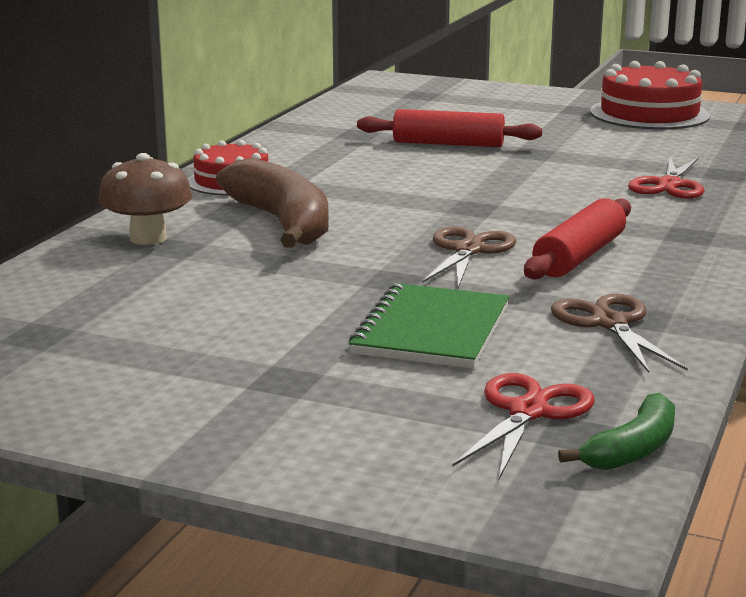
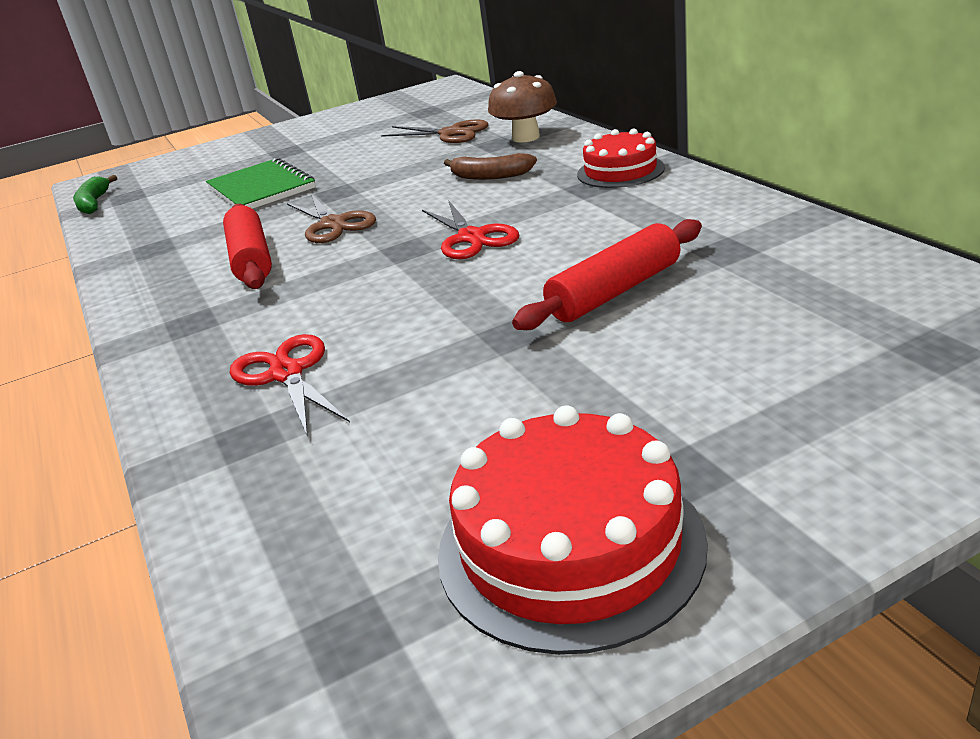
camera: 135 degrees right, 10 degrees up
brown banana [216,158,329,248] -> brown banana [444,153,537,180], size x0.53
red scissors [452,373,595,479] -> red scissors moved to [422,200,519,259]
brown scissors [551,294,688,373] -> brown scissors moved to [381,120,488,143]

